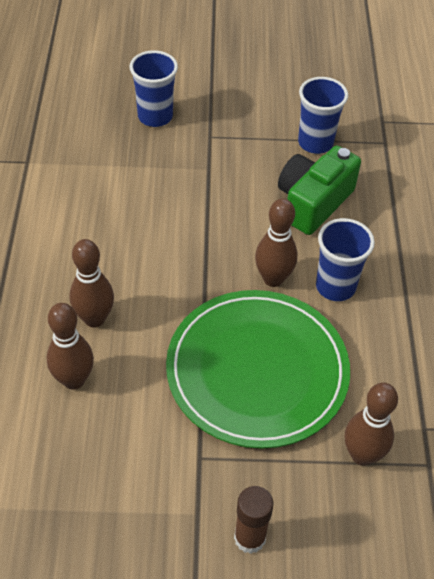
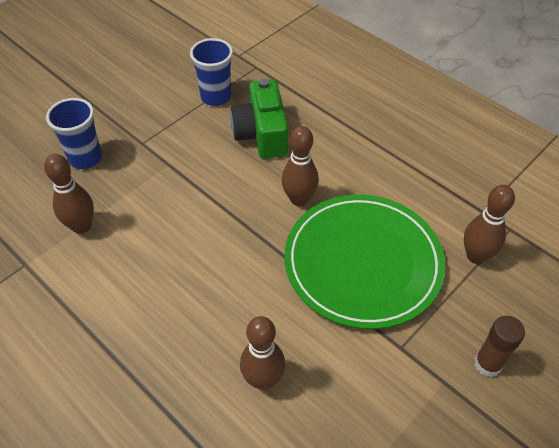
camera: 45 degrees left, 0 degrees up
brown bowling pin [70,239,114,328] -> brown bowling pin moved to [44,154,94,234]
blue cup [316,218,375,301] -> none

